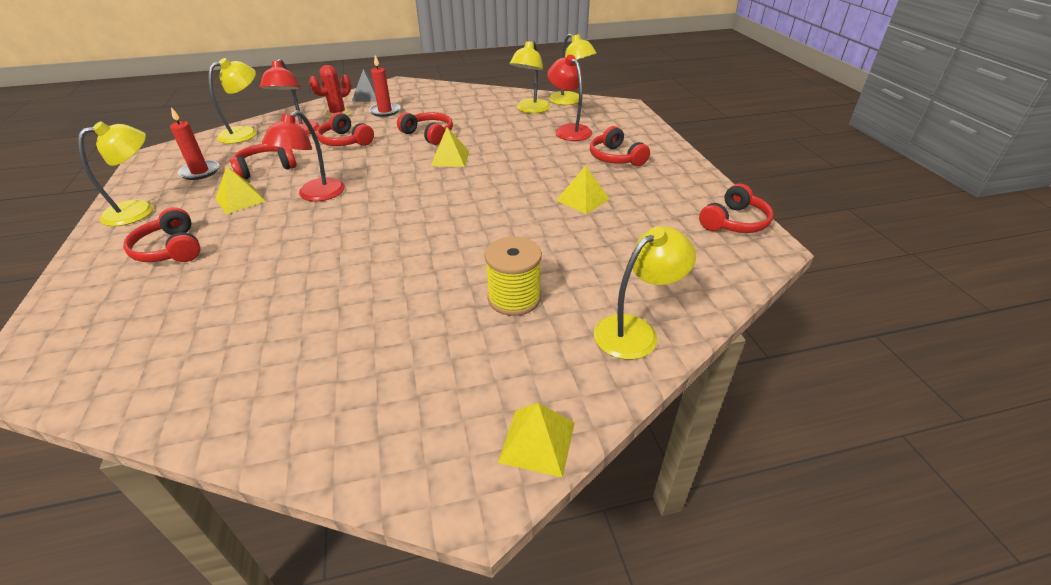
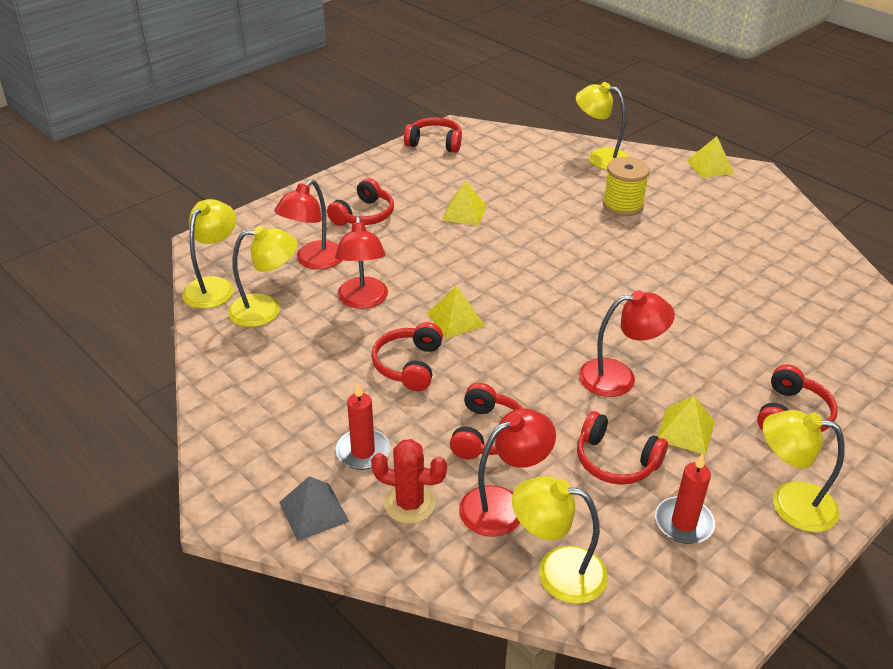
camera: 120 degrees left, 0 degrees up
none -> red lamp [335,216,388,309]

